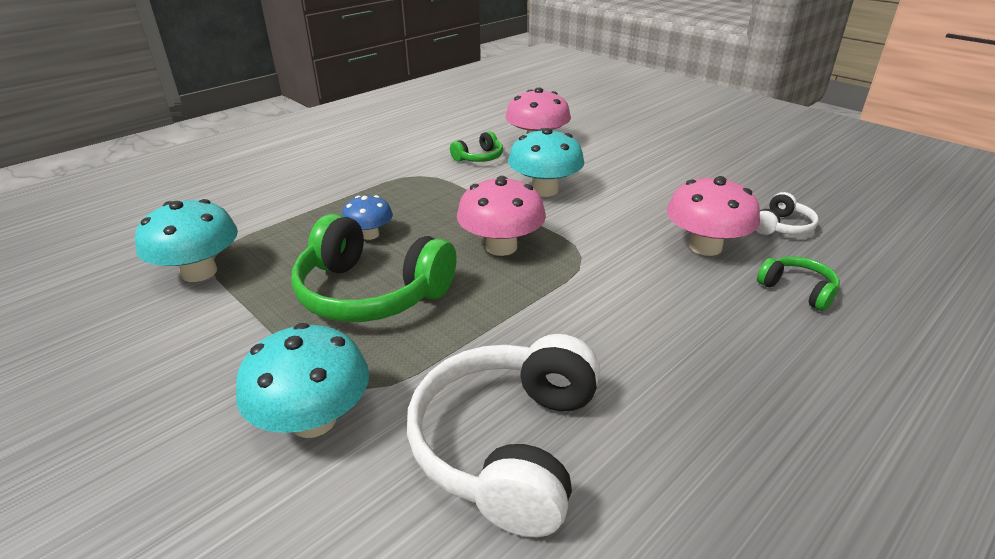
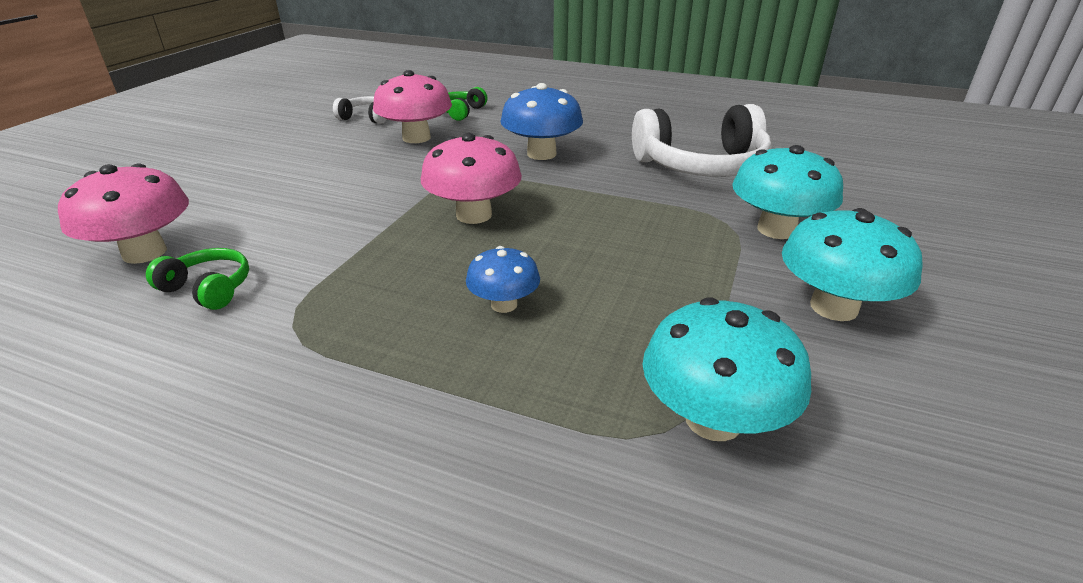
camera: 115 degrees left, 0 degrees up
green headphones [291,214,456,322] -> none
turquoise mushroom [508,128,584,197] -> turquoise mushroom moved to [782,208,923,321]
none -> blue mushroom [500,83,583,160]

